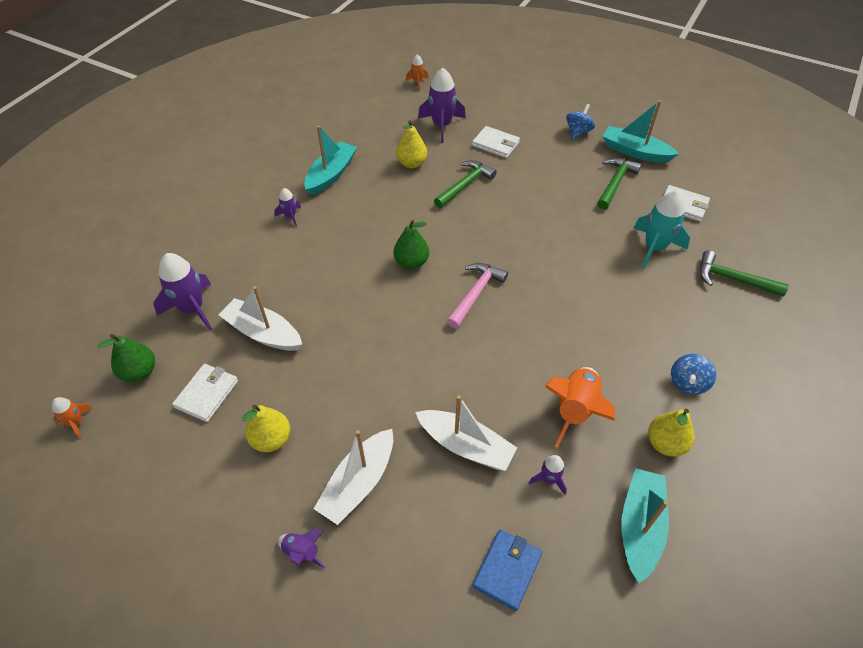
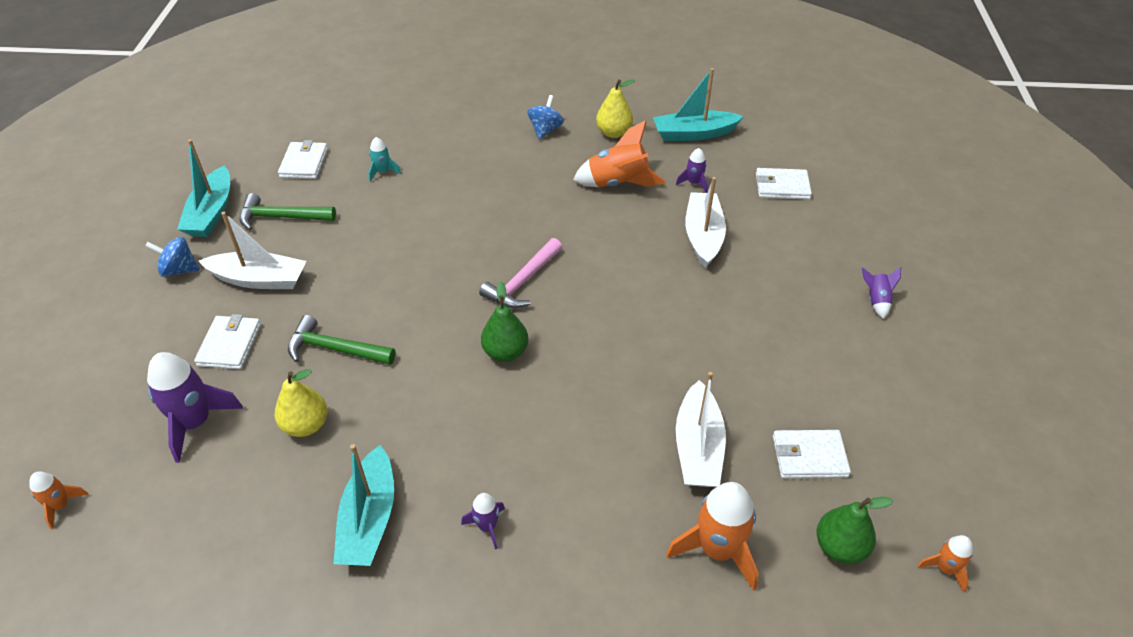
camera: 115 degrees left, 5 degrees down
purple rocket [153,253,212,331] -> orange rocket [666,482,759,591]
yellow pear [242,405,290,452] -> none
turquoise boat [304,126,357,195] -> turquoise boat turned 90 degrees counterclockwise [333,444,394,566]
white boat [314,429,393,525] -> white boat moved to [199,212,306,289]
pink hammer [447,263,508,329] -> pink hammer turned 60 degrees counterclockwise [479,238,562,308]
blue wallet [473,530,542,611] -> white wallet [756,168,812,200]
turquoise rocket [634,190,690,268] -> turquoise rocket [368,137,401,182], size x0.51
blue spinning top [671,354,716,395] -> blue spinning top turned 75 degrees counterclockwise [527,95,564,140]
green hammer [700,250,789,297] -> none

